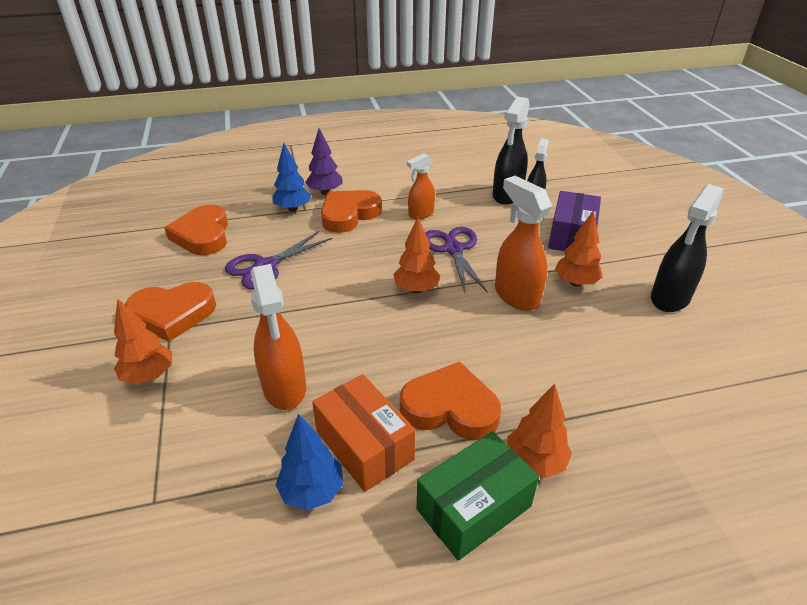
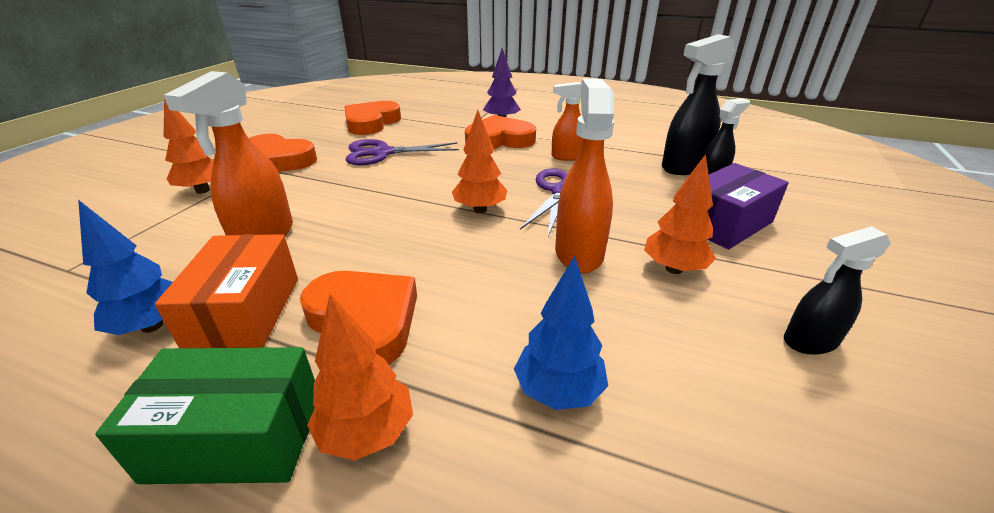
camera: 35 degrees right, 5 degrees down
blue tree [272,143,311,212] -> blue tree moved to [514,256,608,410]
black spray bottle [651,184,724,312] -> black spray bottle [784,226,891,355], size x0.62

